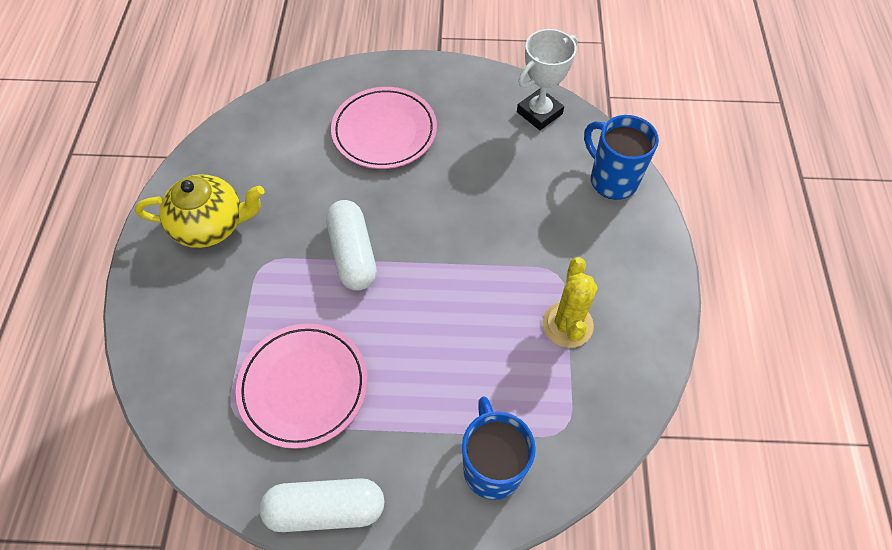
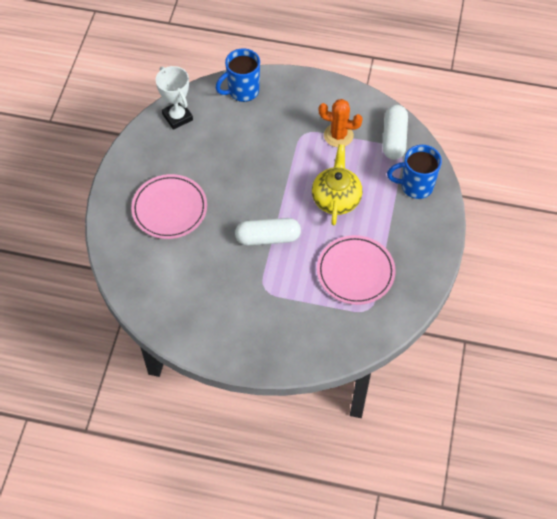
camera: 80 degrees left, 0 degrees up
yellow teapot [135,174,264,248] -> yellow teapot moved to [312,144,362,225]
white capsule [259,478,384,532] -> white capsule moved to [383,105,408,160]
yellow cactus [542,257,598,348] -> orange cactus [318,99,363,147]

